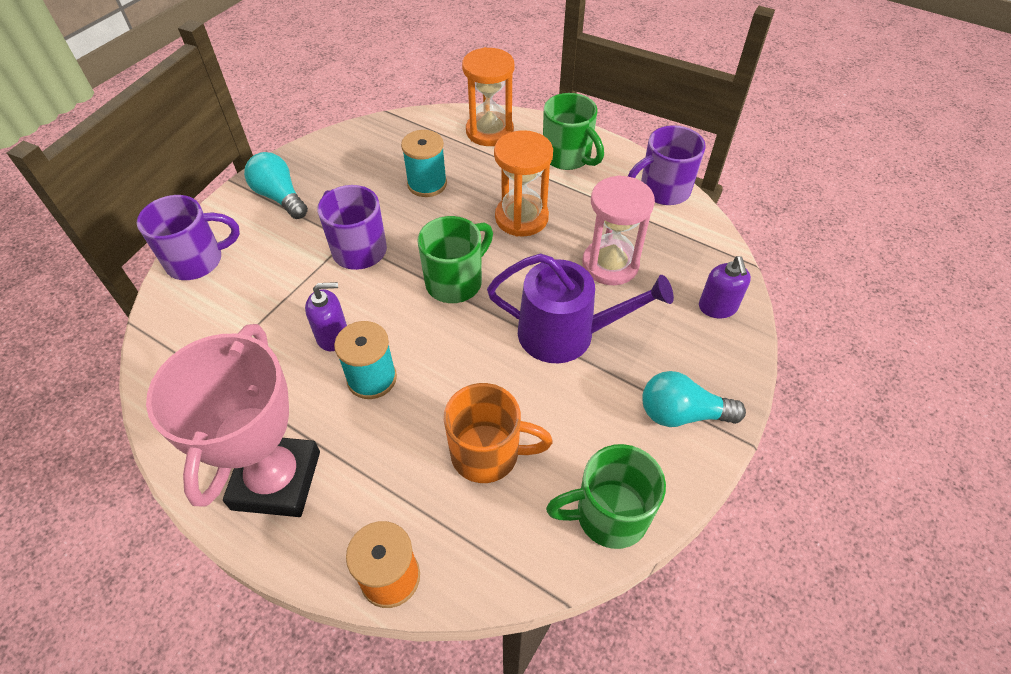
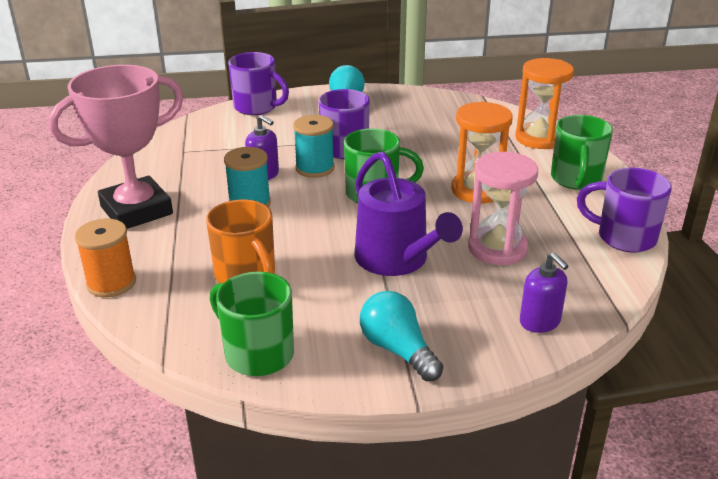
camera: 50 degrees right, 20 degrees down
turquoise spool [401,130,447,197] -> turquoise spool moved to [293,115,335,178]
purple soap dispenser [699,256,751,318] -> purple soap dispenser turned 75 degrees counterclockwise [520,252,568,333]

